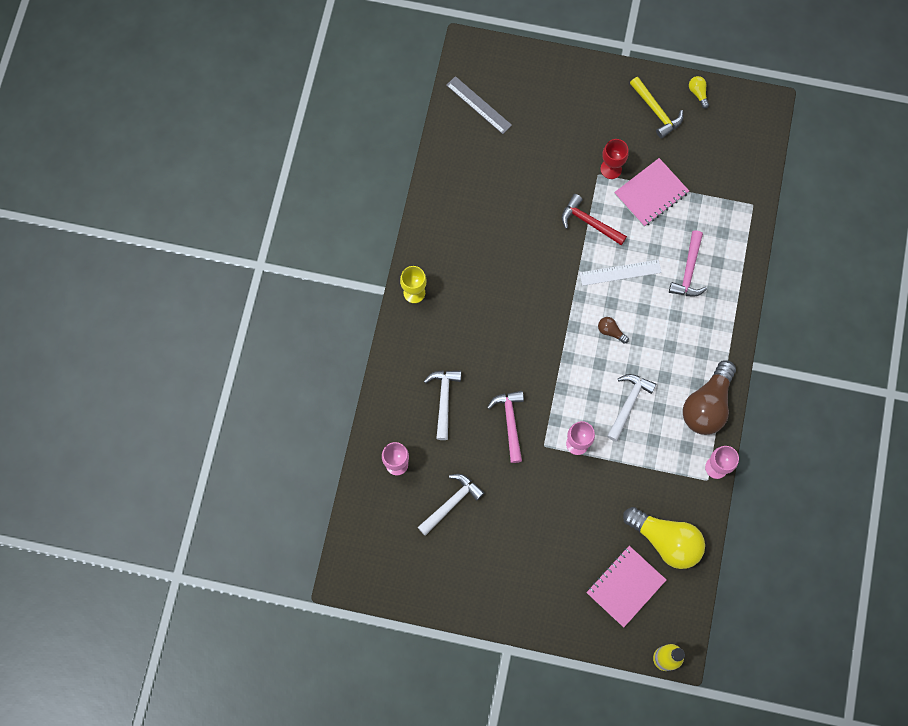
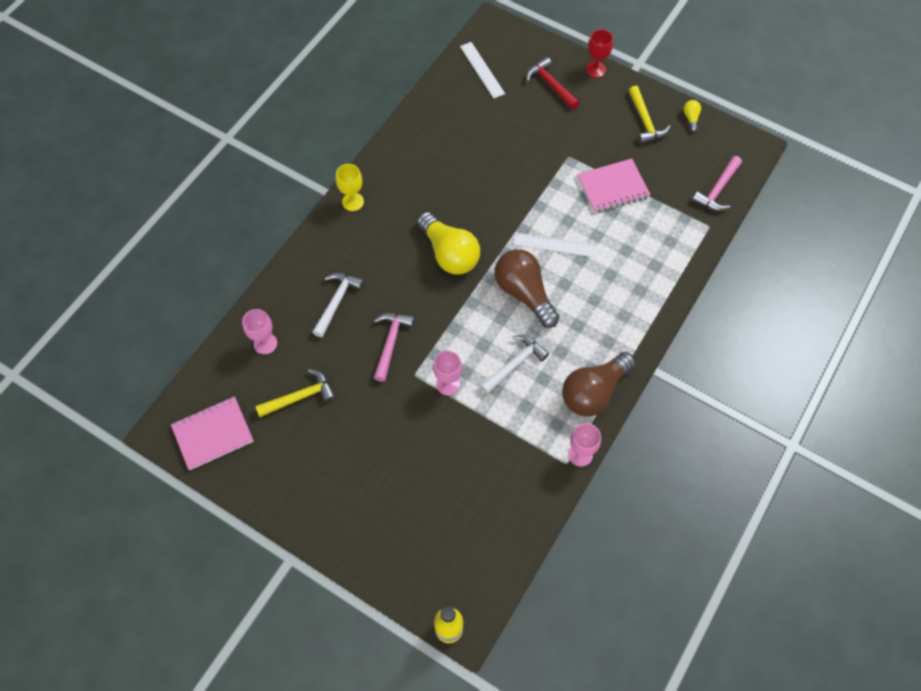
camera: 20 degrees right, 10 degrees down
white hammer [418,474,484,536] -> yellow hammer [255,369,336,417]
grey ruler [446,76,512,134] -> white ruler [460,42,505,98]
red hammer [562,194,627,245] -> red hammer moved to [526,57,580,109]
pink notebook [586,546,666,627] -> pink notebook moved to [171,396,254,470]
brown light bulb [598,317,629,344] -> brown light bulb [495,249,559,328], size x2.39
red goblet [600,139,629,179] -> red goblet moved to [586,29,613,78]
yellow light bulb [623,507,705,569] -> yellow light bulb moved to [417,212,480,274]
pink hammer [669,230,707,297] -> pink hammer moved to [692,156,742,211]

